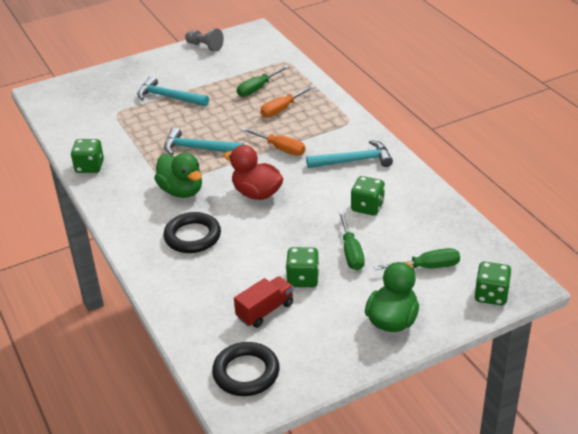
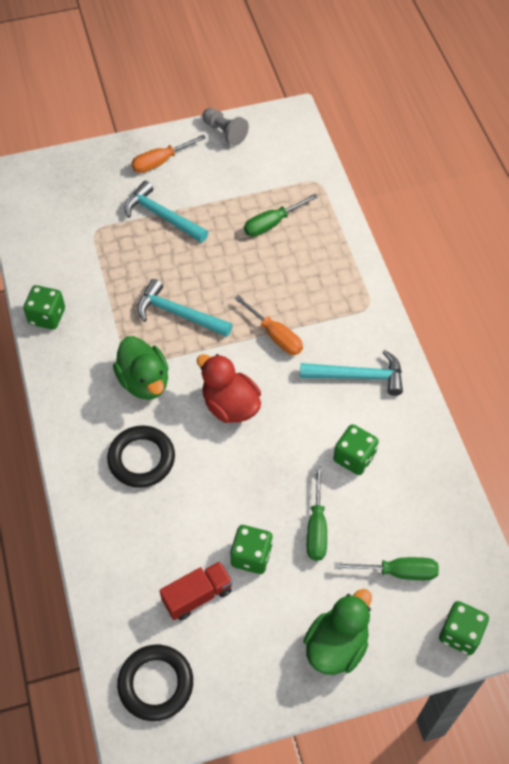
camera: 10 degrees right, 20 degrees up
orange screwdriver [260,85,316,118] -> orange screwdriver moved to [131,135,206,173]

